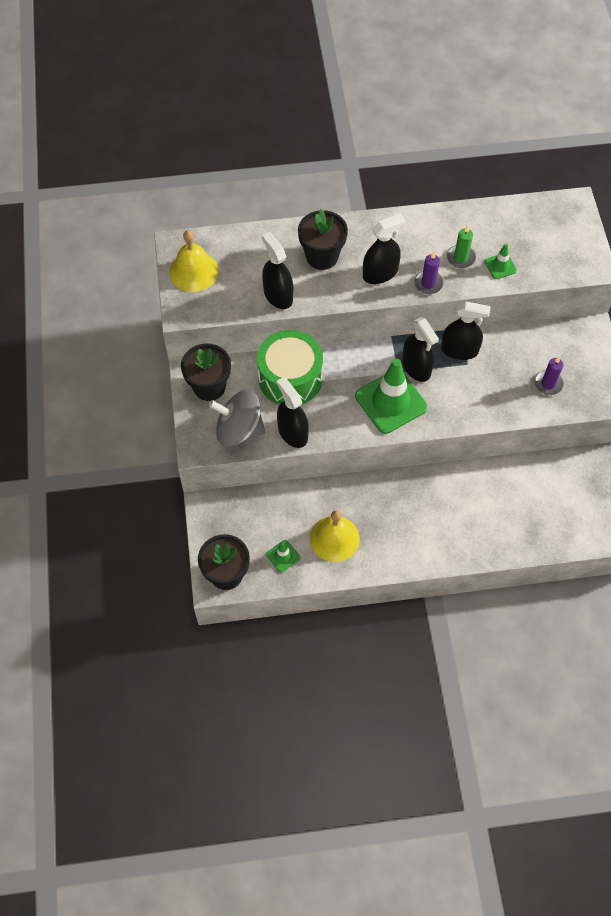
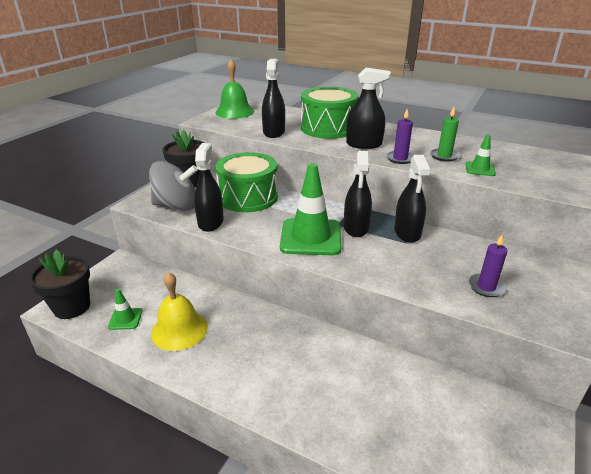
camera: 35 degrees right, 30 degrees down
yellow bell [169,230,218,292] -> green bell [215,59,254,119]
grey spinning top [209,390,265,447] -> grey spinning top turned 135 degrees clockwise [149,161,198,211]
black flower pot [298,209,348,270] -> green drum [301,87,359,139]
black spray bottle [441,301,491,360] -> black spray bottle turned 45 degrees clockwise [394,155,430,243]

